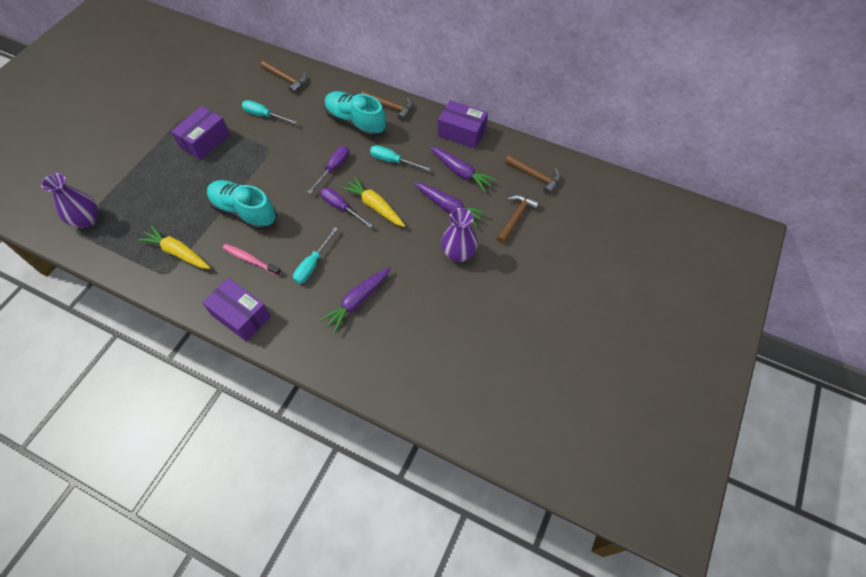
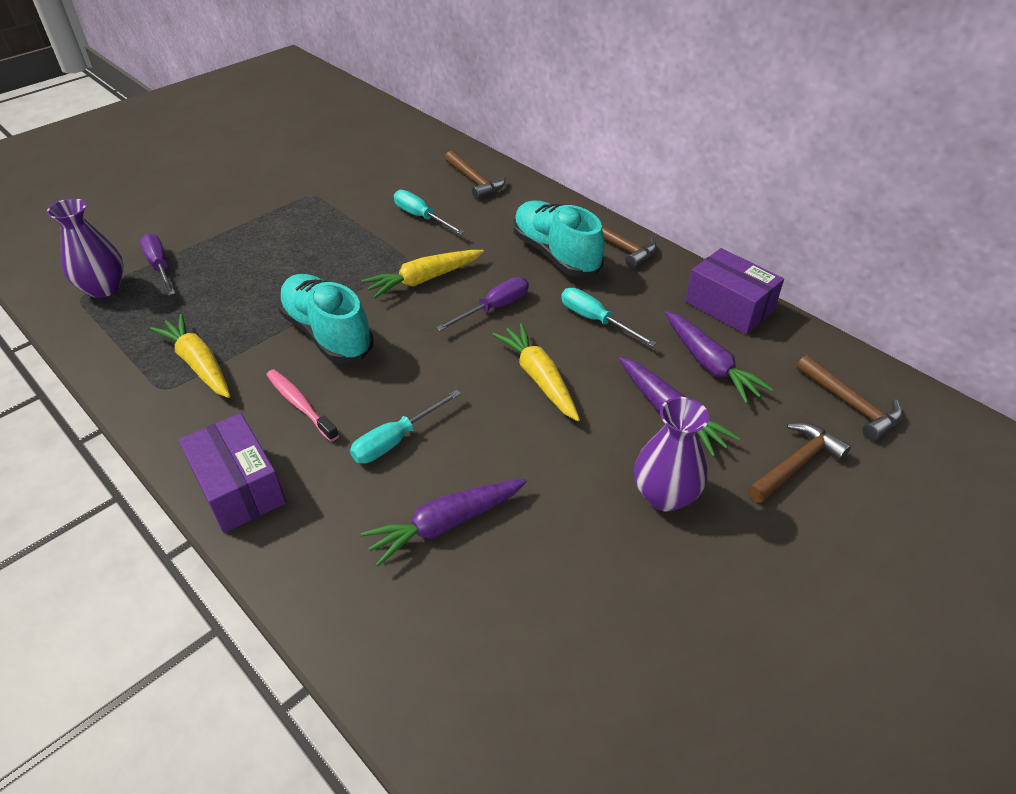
camera: 20 degrees right, 15 degrees down
purple box [171,106,230,160] -> none
purple screwdriver [320,187,373,228] -> purple screwdriver moved to [140,234,175,295]
none -> yellow carrot [362,250,484,298]

